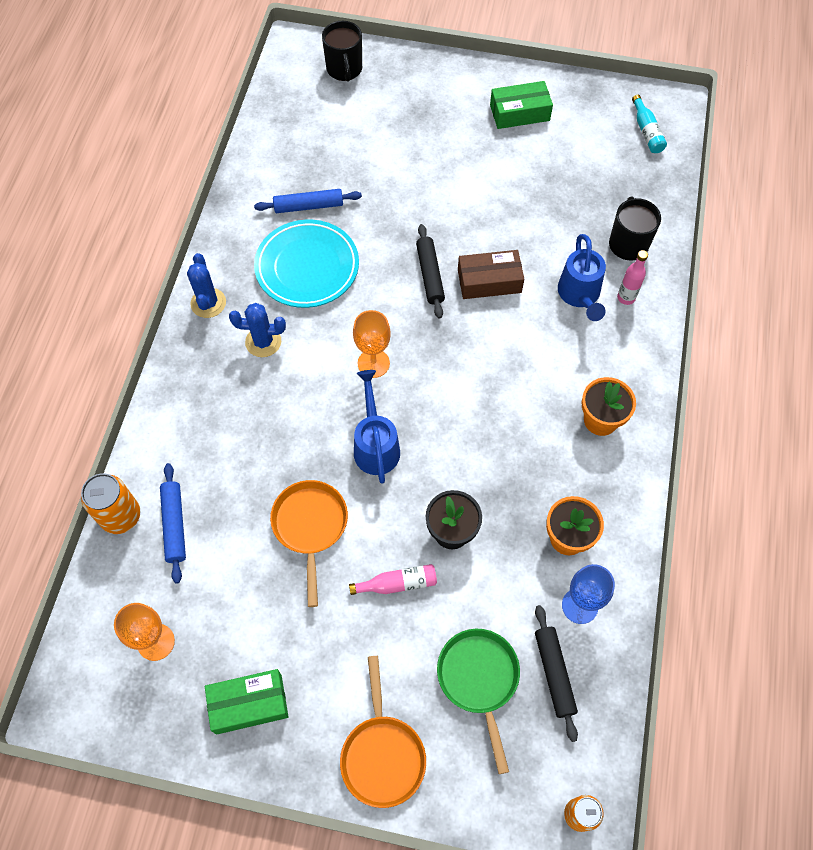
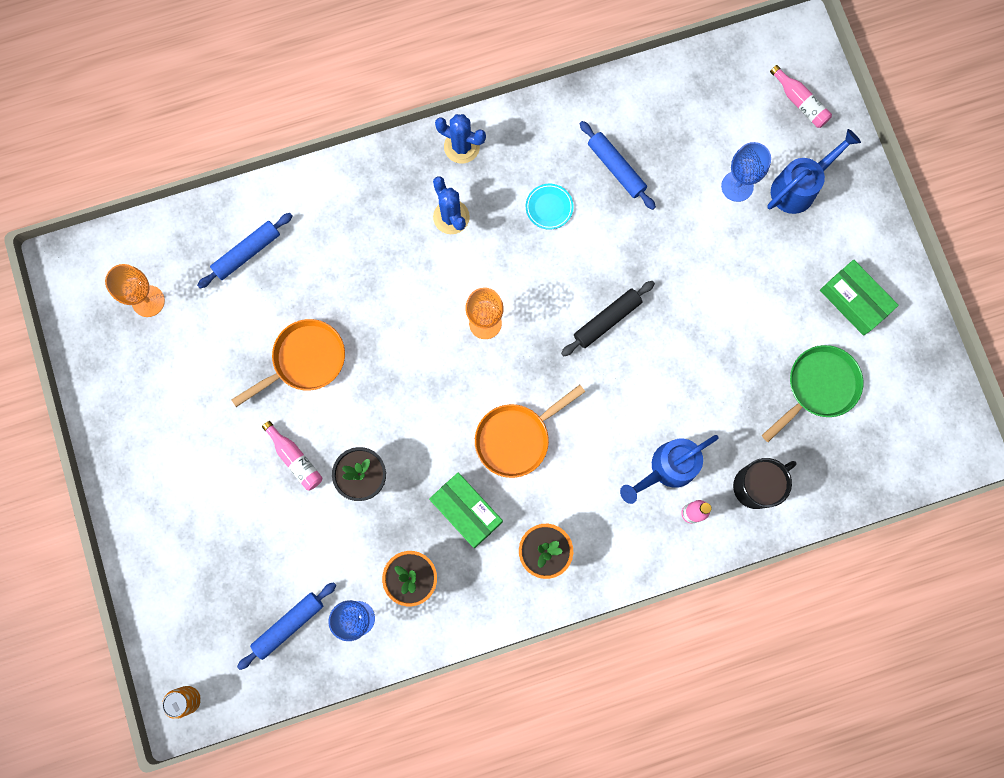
camera: 60 degrees right, 15 degrees up
orange can [81,473,140,534] -> none
blue cactus [187,253,226,318] -> blue cactus turned 60 degrees clockwise [435,114,486,163]
green box [205,669,289,735] -> green box moved to [429,472,503,548]
turquoise plate [254,220,359,308] -> turquoise plate [526,184,574,230], size x0.44
black mug [322,21,362,82] -> pink bottle [770,65,832,128]
orange pan [340,656,426,808] -> orange pan moved to [475,385,585,478]
blue watering can [354,370,400,484] -> blue watering can moved to [767,129,861,214]
green pan [437,629,520,774] -> green pan moved to [762,345,863,442]
brown box [458,250,524,299] -> none
black rolling pin [535,605,578,742] -> blue rolling pin [237,582,336,670]
turquoise bottle [632,95,667,153] -> none
none -> blue goblet [721,142,771,202]

